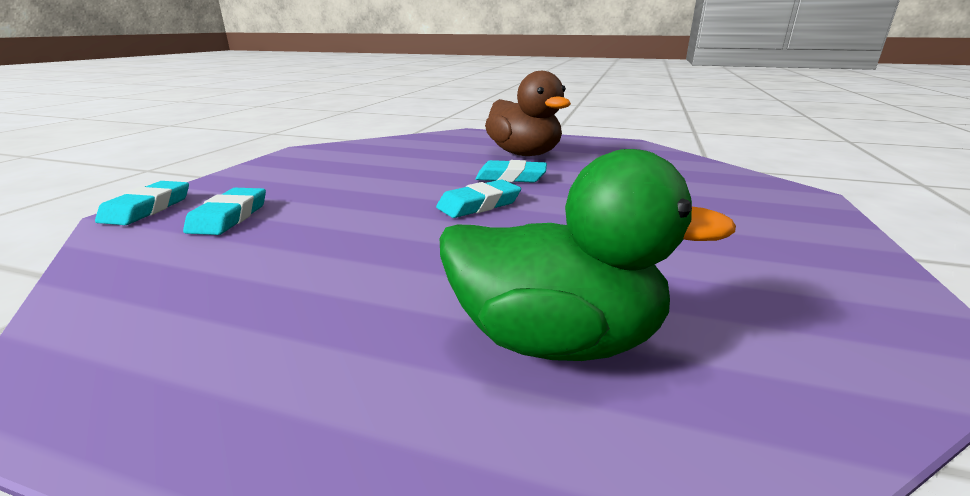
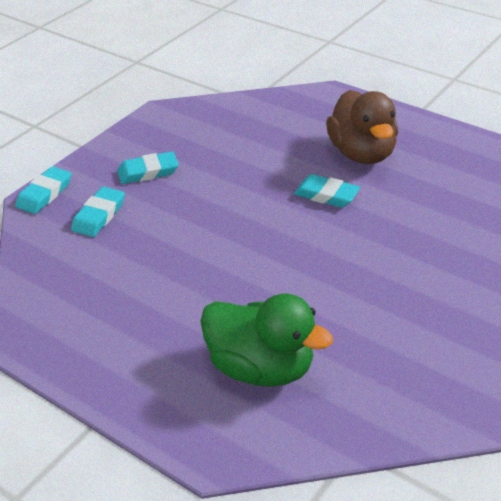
camera: 20 degrees right, 15 degrees up
turquoise eraser [436,180,521,218] -> turquoise eraser moved to [117,151,179,184]

